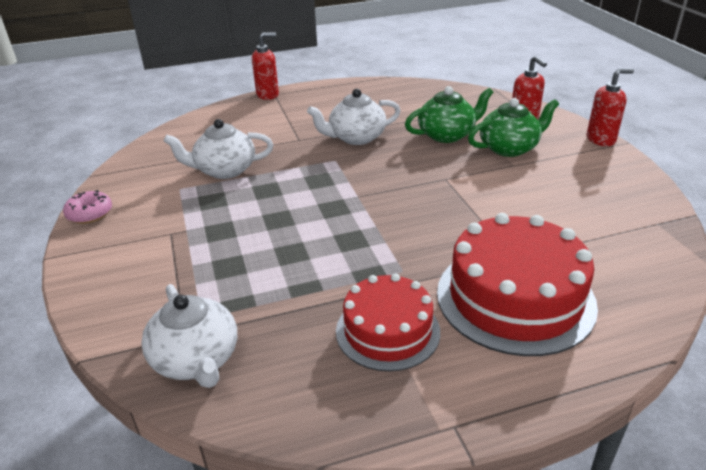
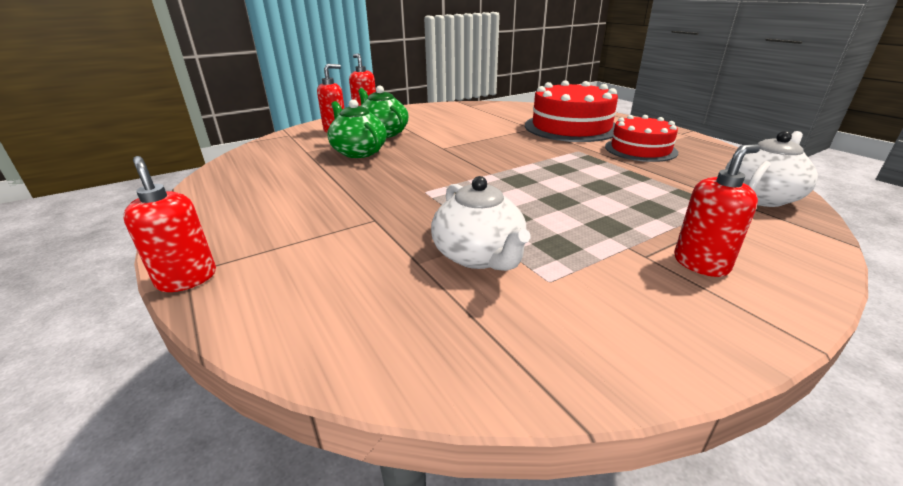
camera: 105 degrees left, 5 degrees down
pink donut [63,190,112,224] -> none
white teapot [307,89,401,145] -> none
none -> red soap dispenser [674,144,760,277]

